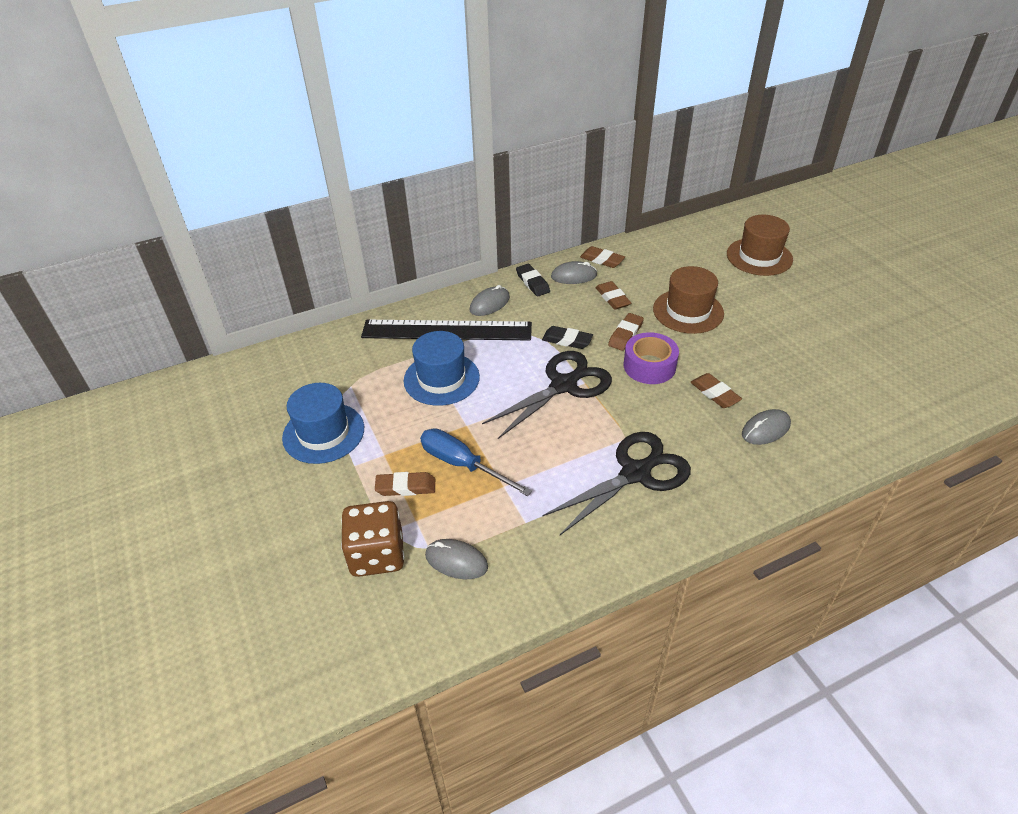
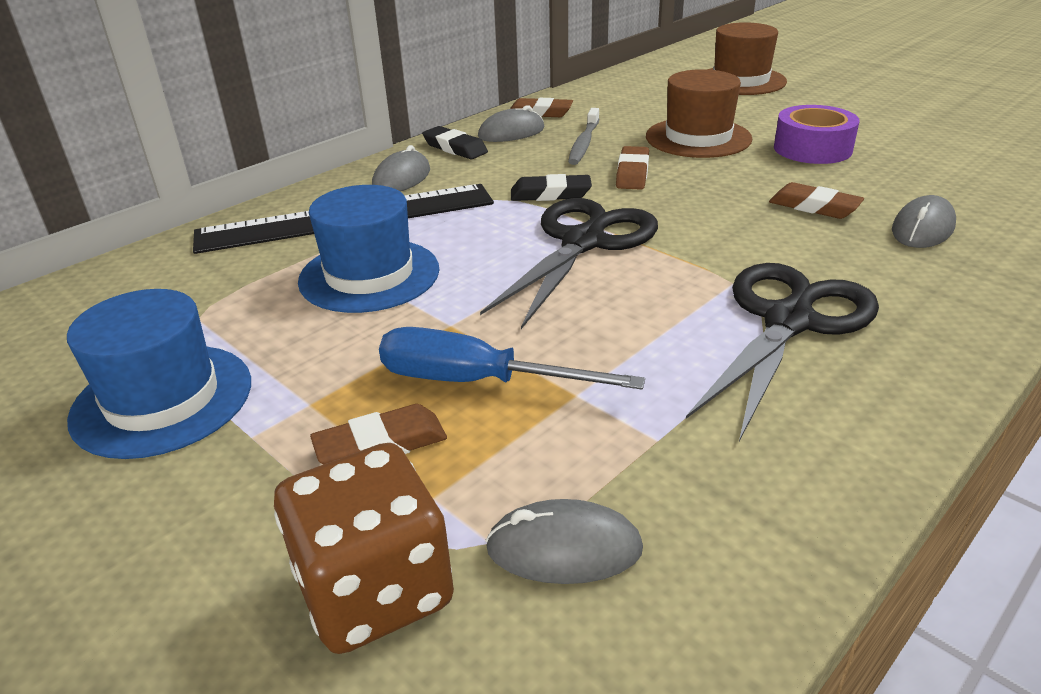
camera: 20 degrees left, 10 degrees down
brown eraser [596,281,631,310] -> grey toothbrush [568,108,599,165]
purple tape [624,332,679,384] -> purple tape moved to [774,105,860,164]

